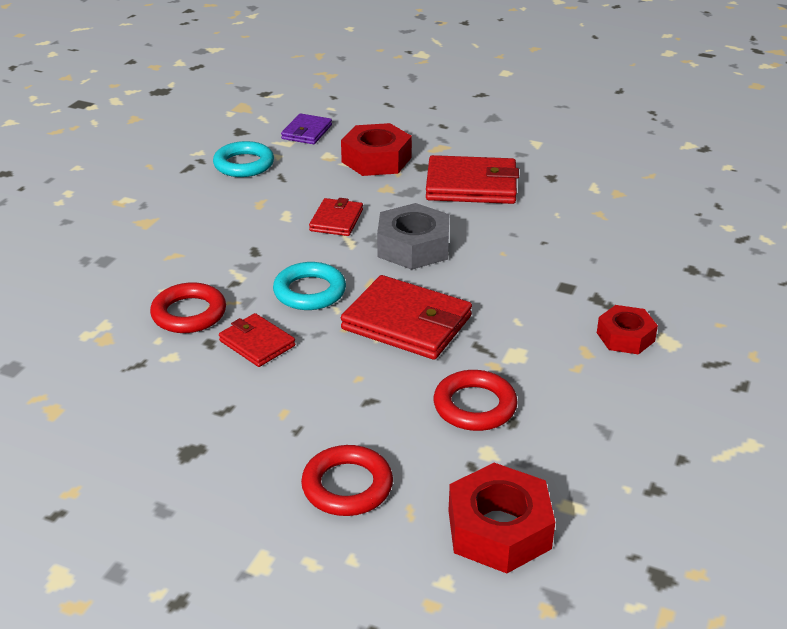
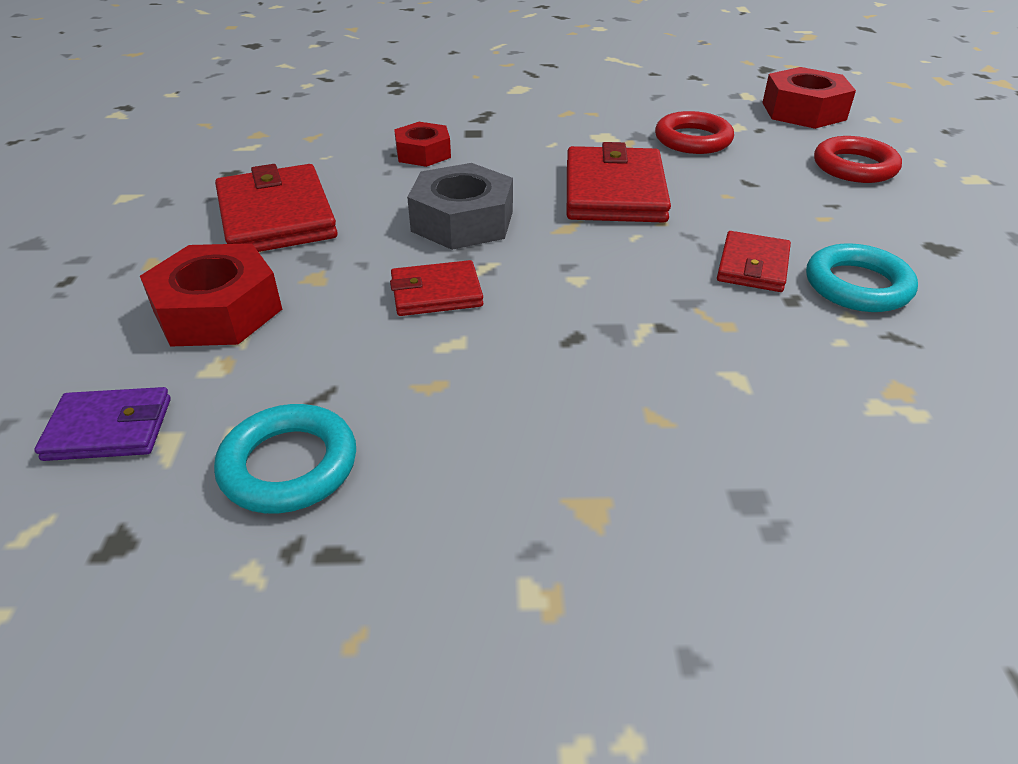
camera: 115 degrees left, 5 degrees up
red ring [150,282,226,333] -> none
turquoise ring [273,262,346,310] -> turquoise ring moved to [806,243,918,312]
red nut [597,305,658,355] -> red nut moved to [394,122,451,167]

